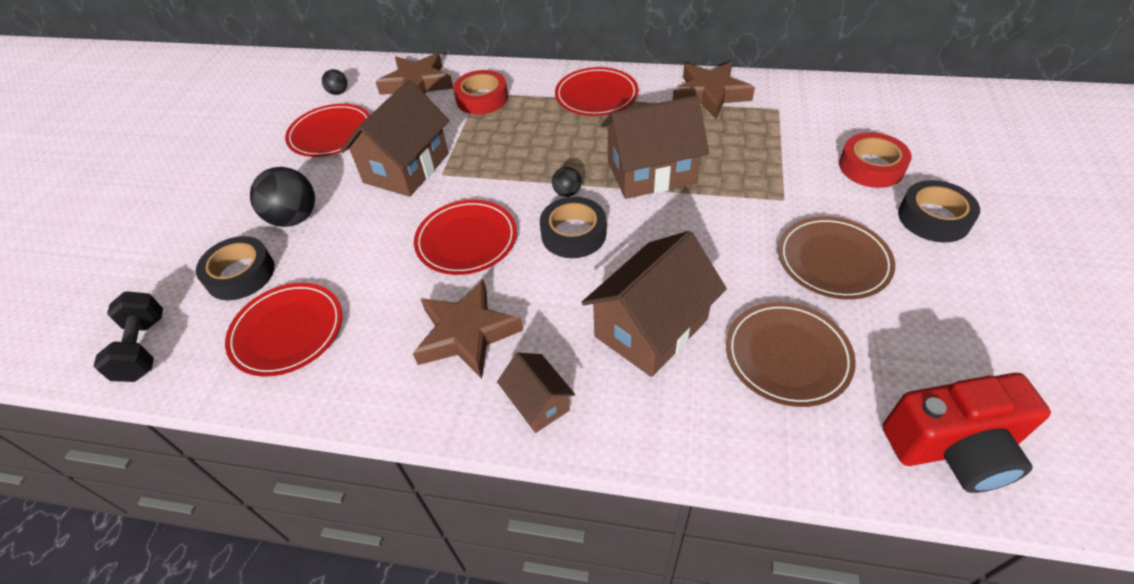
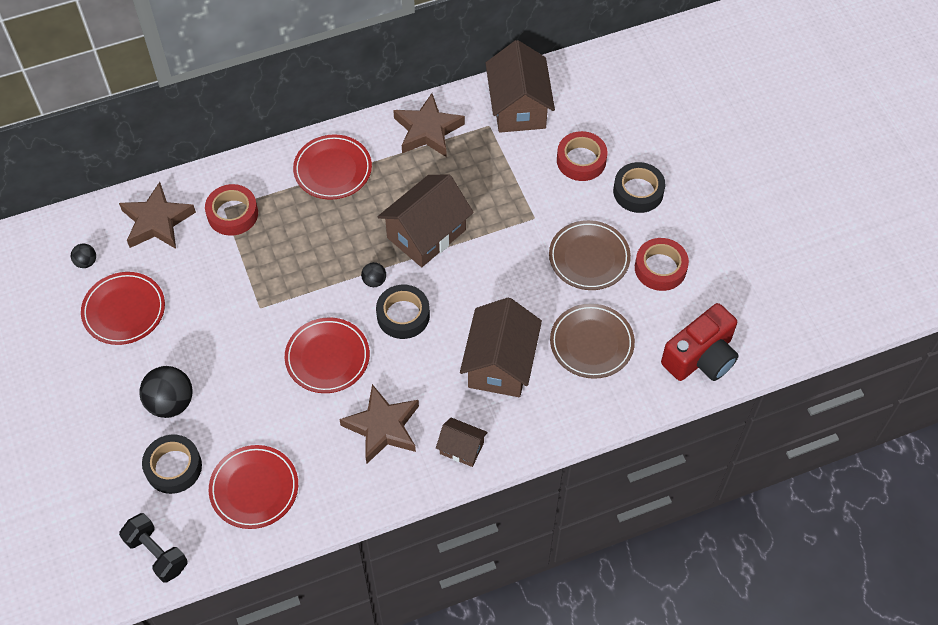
camera: 35 degrees left, 10 degrees up
brown house [340,80,450,197] -> brown house moved to [486,40,555,133]
none -> red tape [635,238,689,291]

